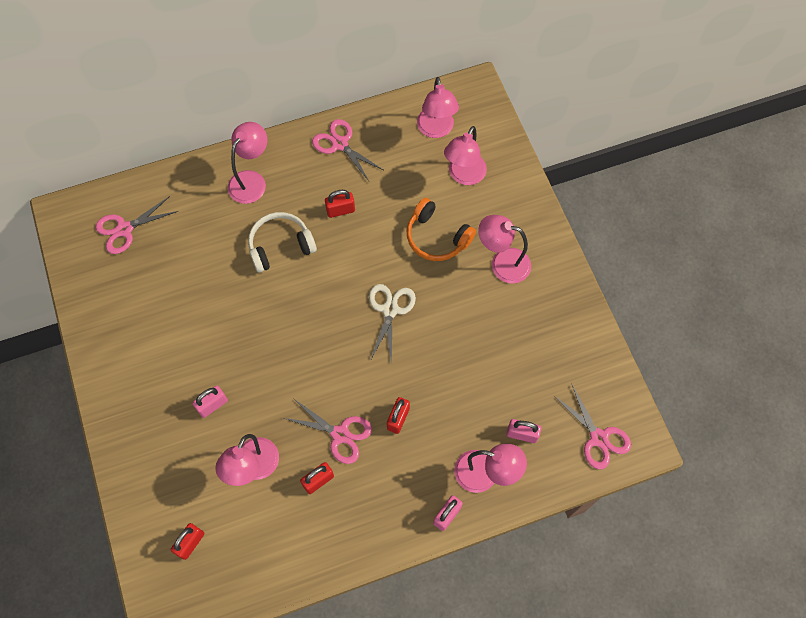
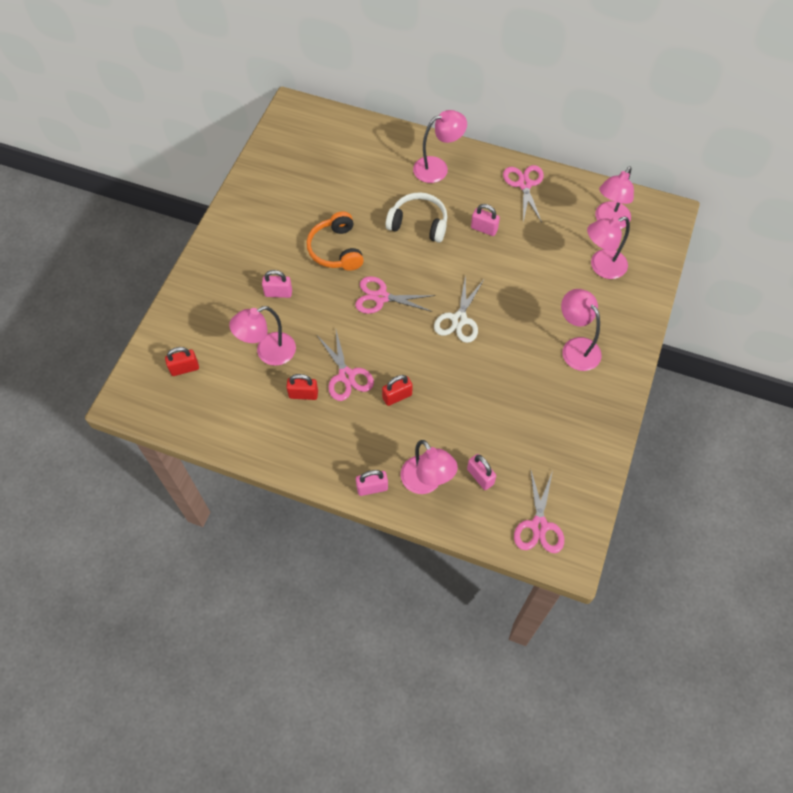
camera: 40 degrees right, 5 degrees down
pink scissors [96,196,178,254] -> pink scissors moved to [355,276,435,314]
red padlock [325,190,355,218] -> pink padlock [471,204,500,236]
white scissors [369,284,416,363] -> white scissors turned 150 degrees clockwise [434,274,484,343]
orange headphones [407,198,476,261] -> orange headphones moved to [307,211,364,271]

